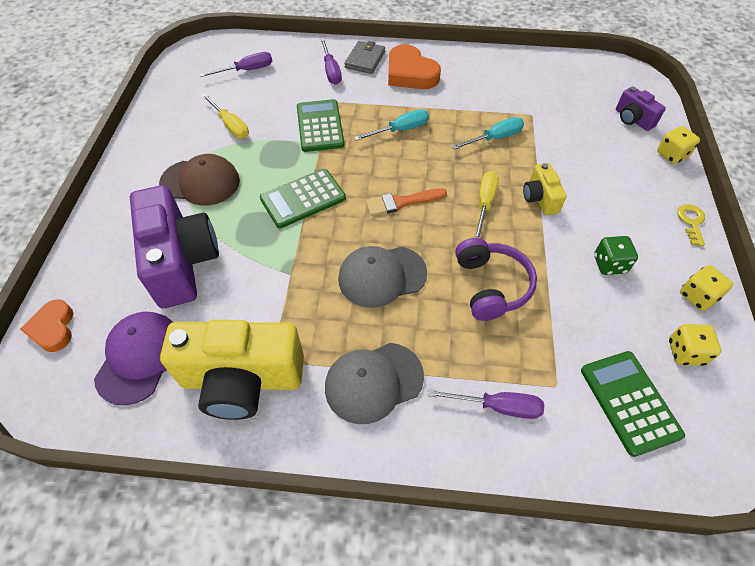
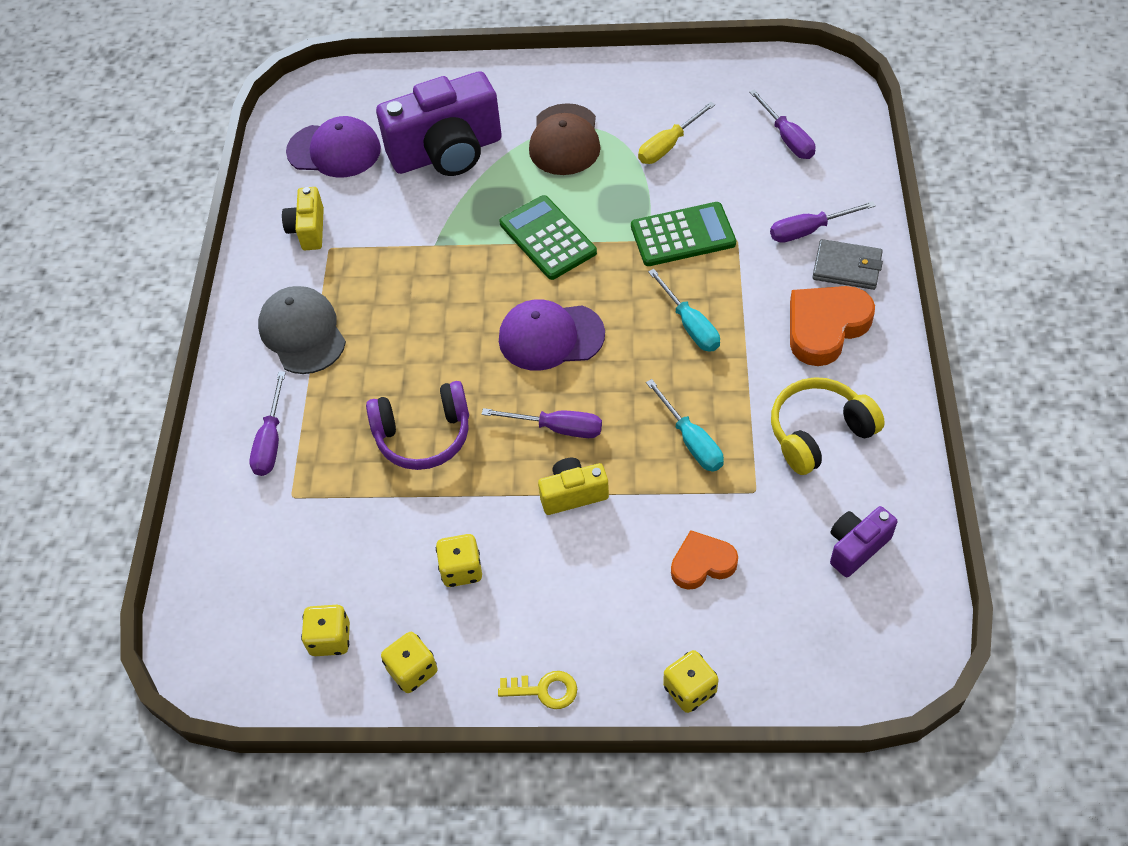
camera: 90 degrees right, 0 degrees up
orange heart [20,299,73,352] -> orange heart moved to [671,530,738,590]
yellow camera [160,320,304,420] -> yellow camera [282,187,324,250], size x0.48
grey cap [338,246,427,308] -> none
orange brush [366,188,447,216] -> purple cap [499,299,605,371]
yellow screwdriver [475,171,499,238] -> purple screwdriver [482,408,602,438]
green calculator [581,351,685,457] -> none
green dice [594,236,638,275] -> yellow dice [436,534,482,587]
purple camera [616,86,666,131] -> purple camera moved to [830,506,898,577]
none -> yellow headphones [771,377,885,475]

